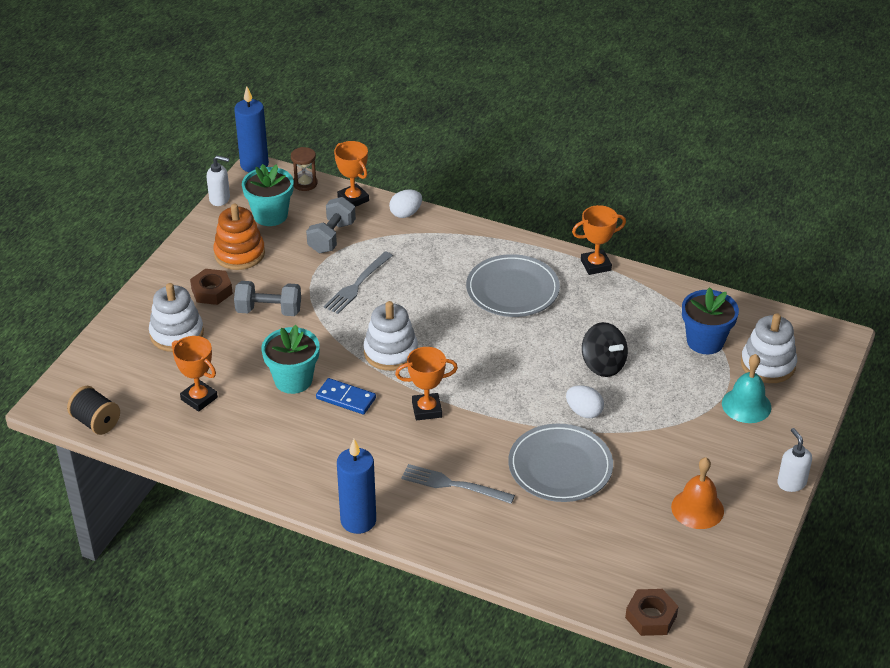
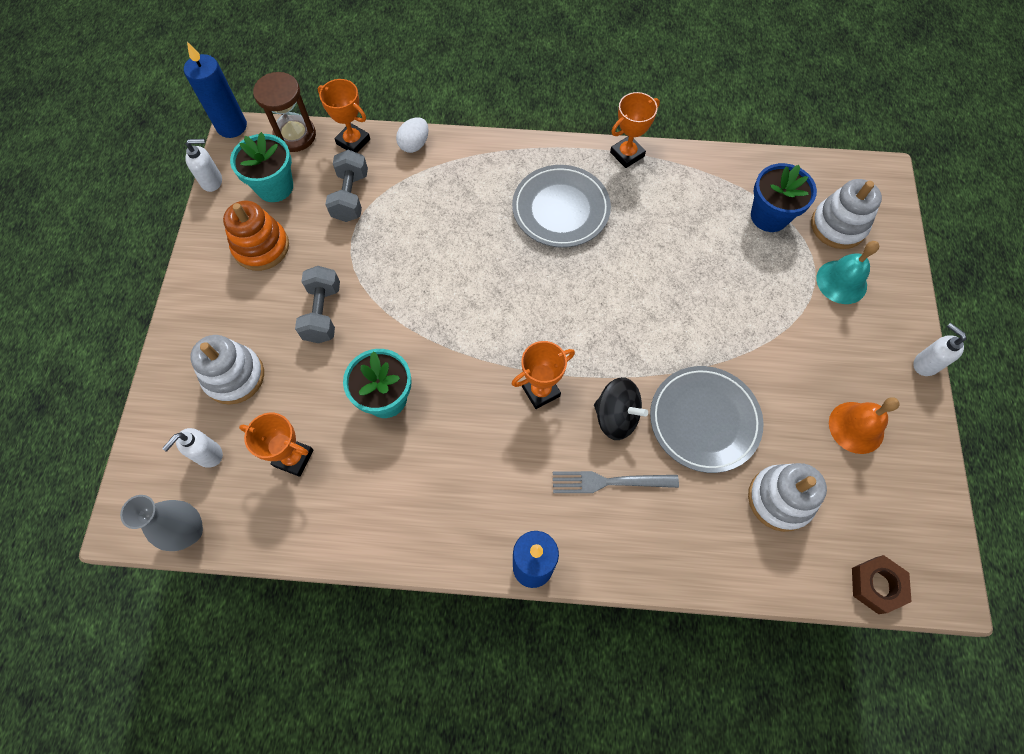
camera: 20 degrees left, 25 degrees up
black spool [67,386,120,435] -> grey vase [120,495,203,551]
brown nut [190,269,233,305] -> none
grey dumbbell [234,281,301,316] -> grey dumbbell turned 75 degrees counterclockwise [295,266,340,343]
brown hourglass [291,147,318,191] -> brown hourglass [253,72,316,152], size x1.58
blue domino [316,378,376,414] -> none
grey fork [324,251,393,314] -> none
white stacking toy [364,301,418,371] -> white stacking toy moved to [748,463,827,532]
white egg [566,385,604,418] -> none
black spinning top [582,322,628,377] -> black spinning top moved to [594,377,648,440]
none -> white soap dispenser [162,428,223,468]

